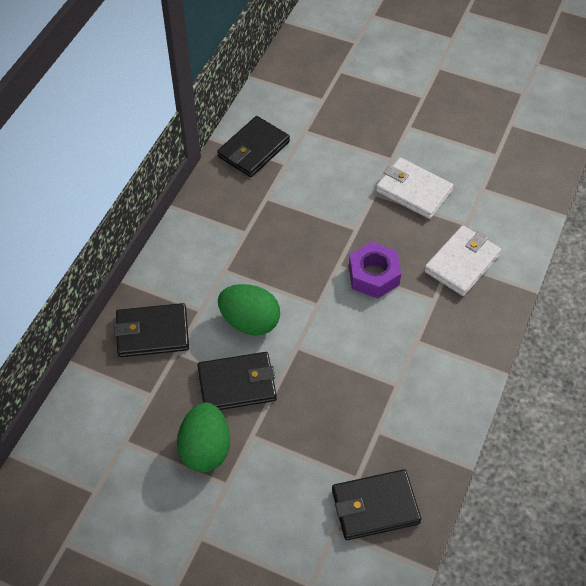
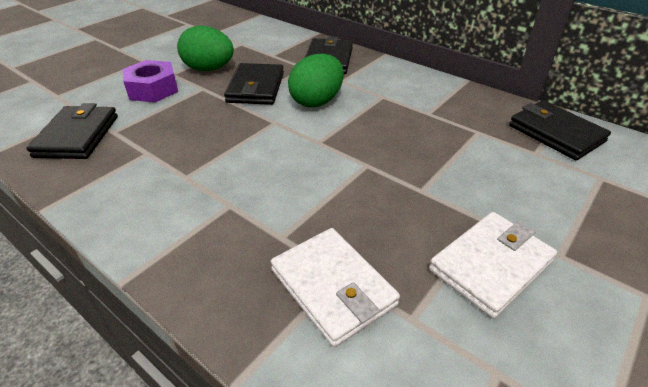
camera: 105 degrees right, 15 degrees down
purple nut [349,242,401,298] -> purple nut moved to [122,60,178,102]

